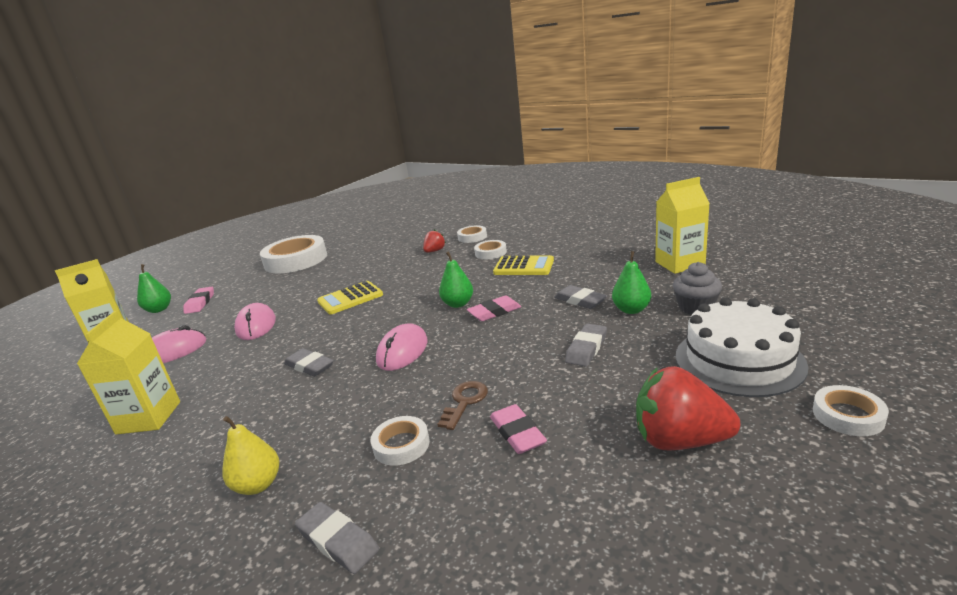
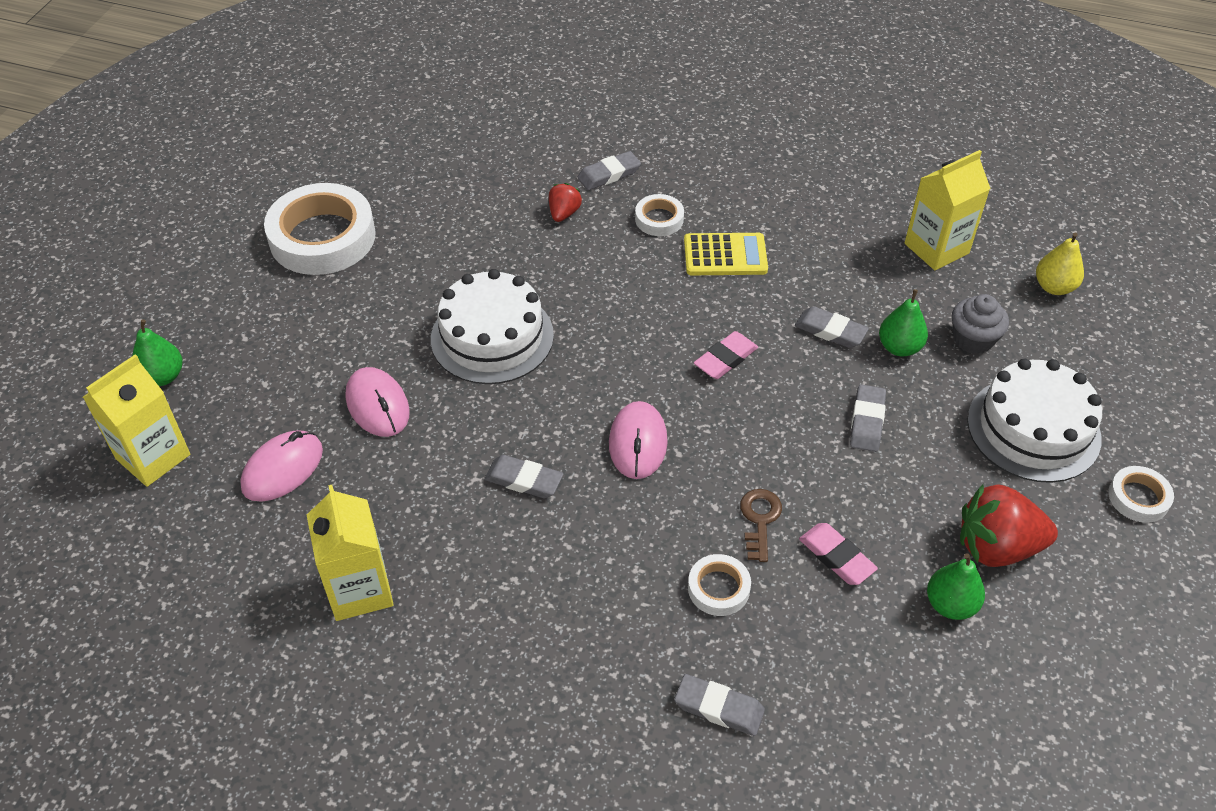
camera: 20 degrees left, 25 degrees up
pink eraser [183,287,214,314] -> none
yellow pear [222,416,279,495] -> yellow pear moved to [1036,232,1084,295]
yellow calculator [317,281,383,315] -> white cake [431,269,554,384]
green pear [439,251,473,308] -> green pear moved to [927,553,985,620]
white tape [457,225,487,243] -> grey eraser [577,151,641,190]

